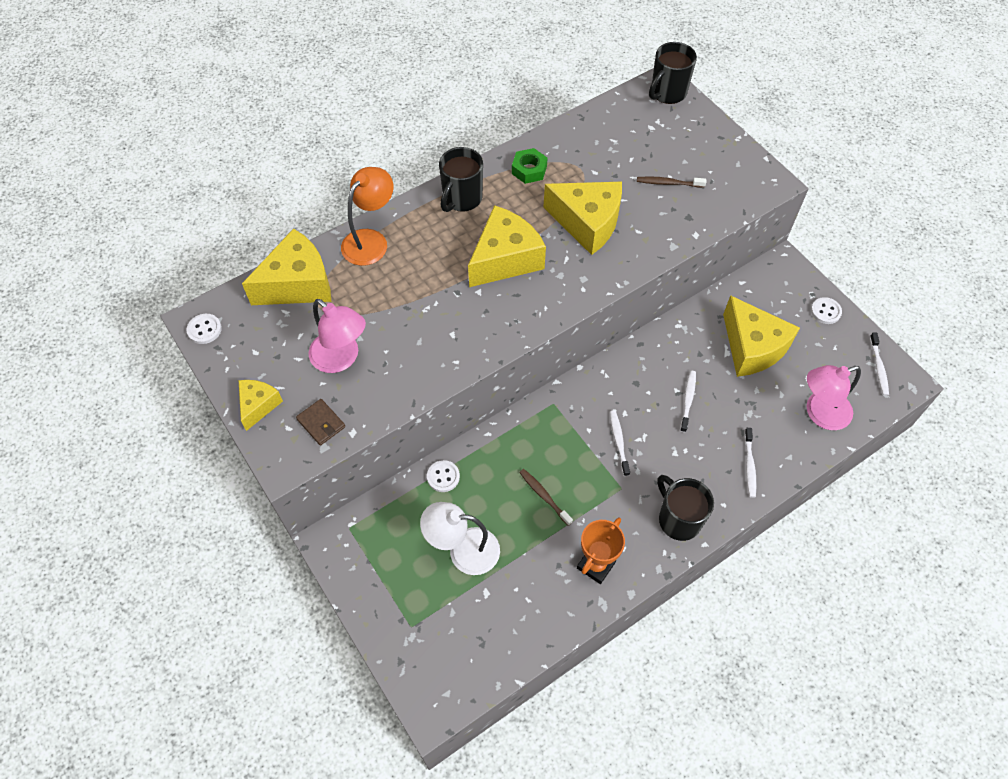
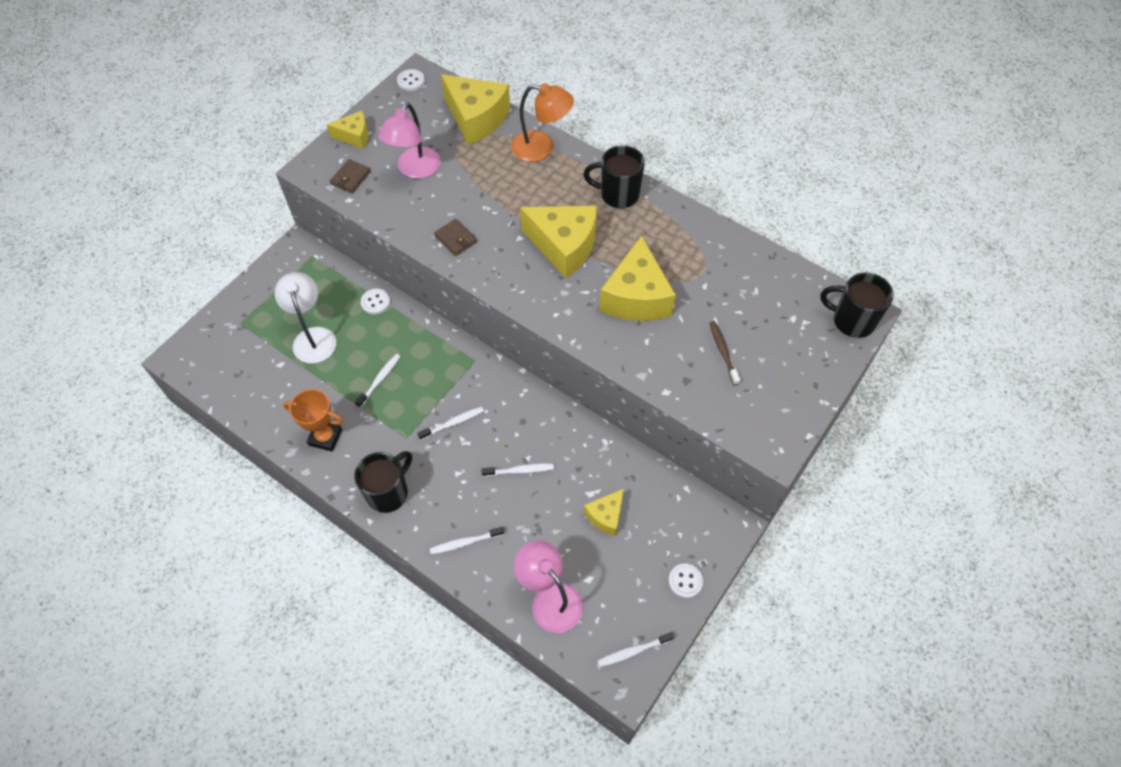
camera: 70 degrees right, 0 degrees up
green nut [512,148,547,184] -> none
brown toothbrush [519,469,573,526] -> white toothbrush [355,354,401,408]
yellow cheese [723,295,800,377] -> yellow cheese [584,489,624,536], size x0.54
none -> brown wallet [434,219,477,256]

